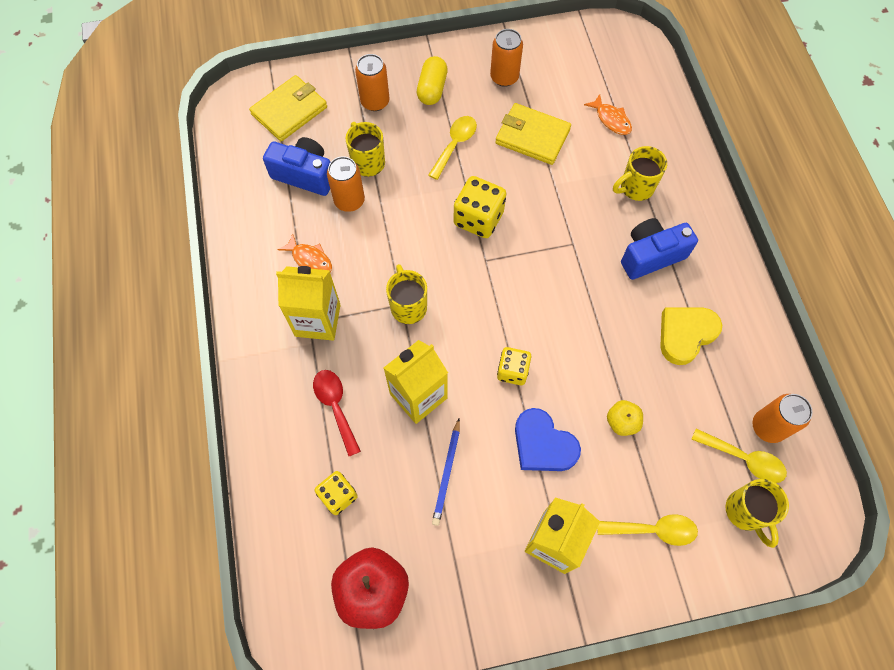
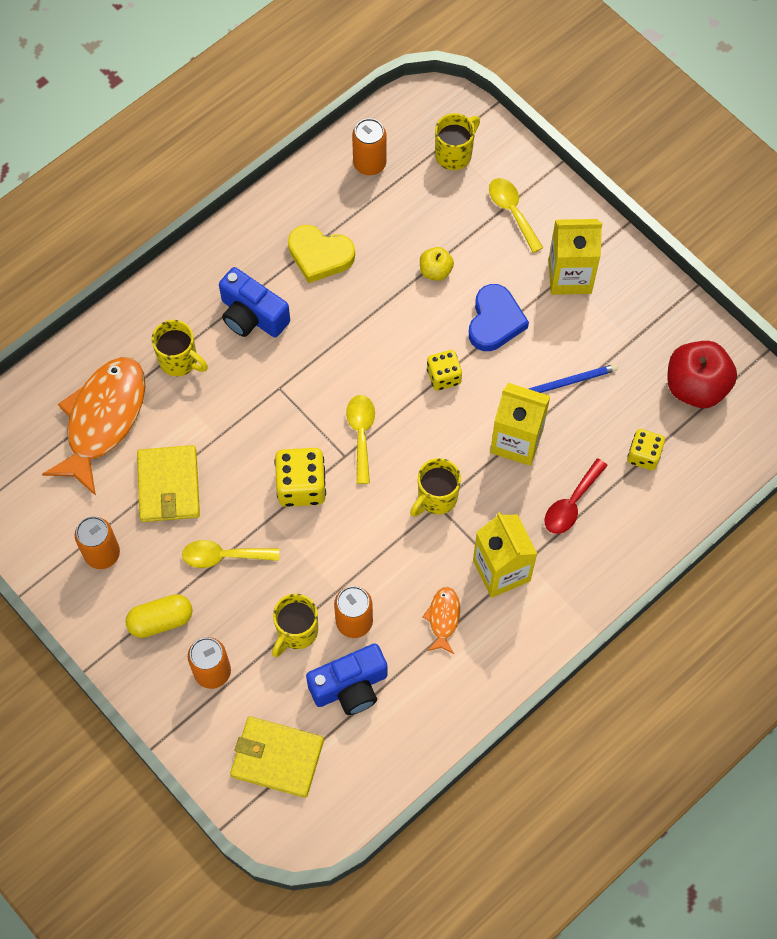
camera: 120 degrees left, 0 degrees up
blue camera [263,137,330,196] -> blue camera turned 105 degrees counterclockwise [306,643,387,715]
orange fish [584,94,632,135] -> orange fish [42,357,145,496], size x2.25
yellow spoon [691,429,787,483] -> yellow spoon moved to [346,395,375,484]

